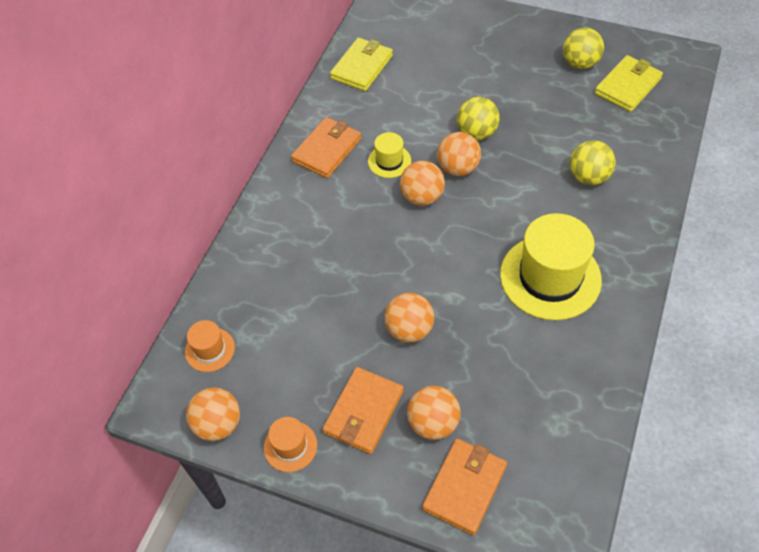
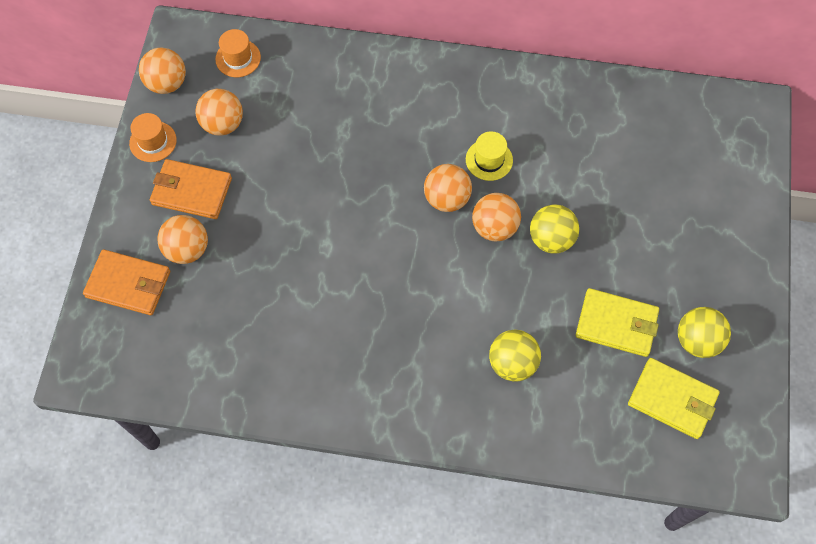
camera: 75 degrees right, 10 degrees up
orange wallet [291,117,361,178] -> none
yellow wallet [330,38,393,91] -> yellow wallet moved to [576,288,659,357]
orange ball [384,293,434,343] -> orange ball moved to [196,89,243,136]
yellow hat [500,213,602,320] -> none

